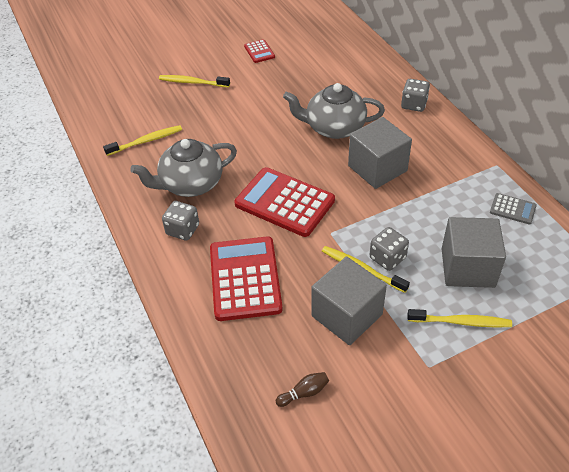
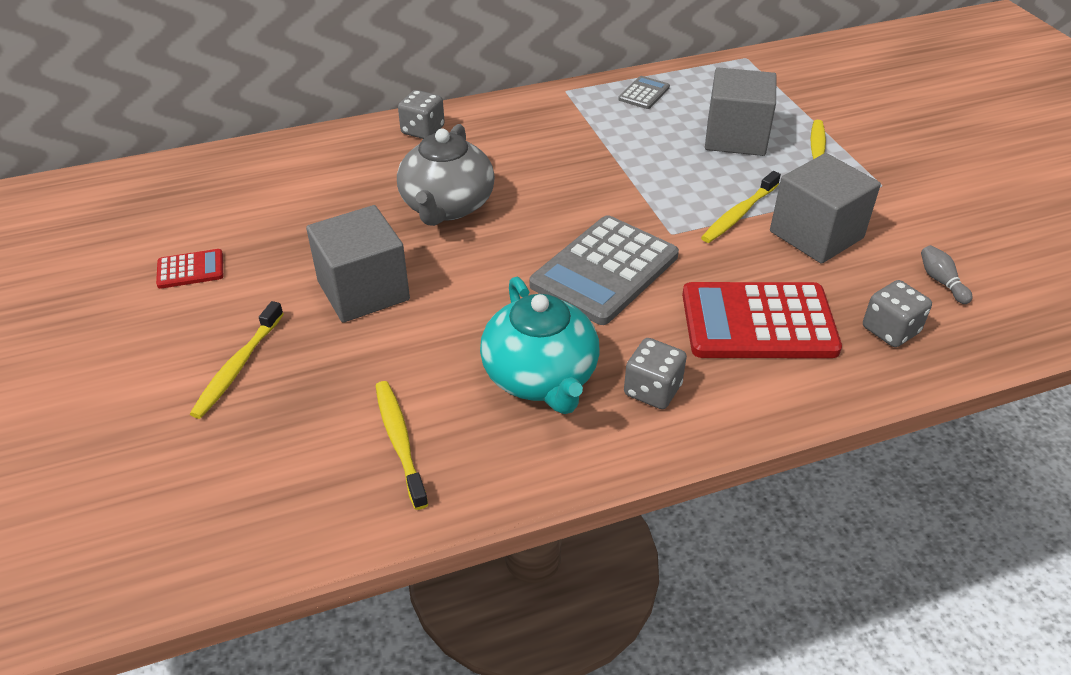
camera: 85 degrees left, 5 degrees down
grey teapot [130,139,237,197] -> turquoise teapot [480,277,600,414]
red calculator [234,167,335,237] -> grey calculator [529,215,679,325]
brown bowling pin [276,372,329,407] -> grey bowling pin [921,245,973,304]
grey cube [348,117,412,189] -> grey cube moved to [306,205,410,323]
grey dice [370,227,409,271] -> grey dice moved to [863,280,932,347]

